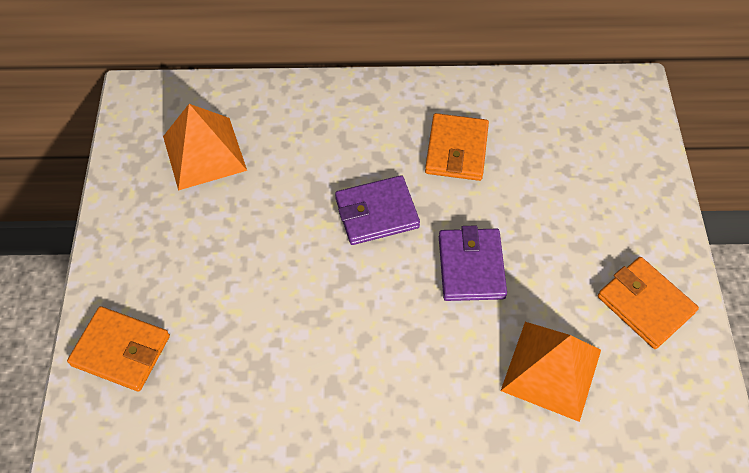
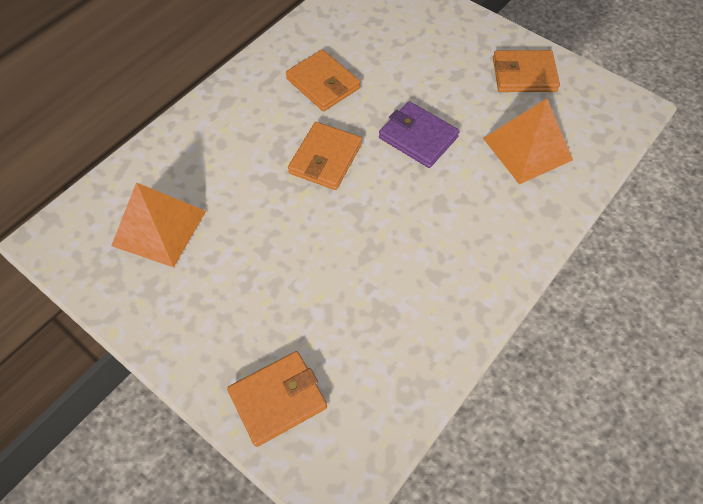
camera: 50 degrees left, 0 degrees up
purple wallet [335,175,420,245] -> orange wallet [288,122,362,190]

